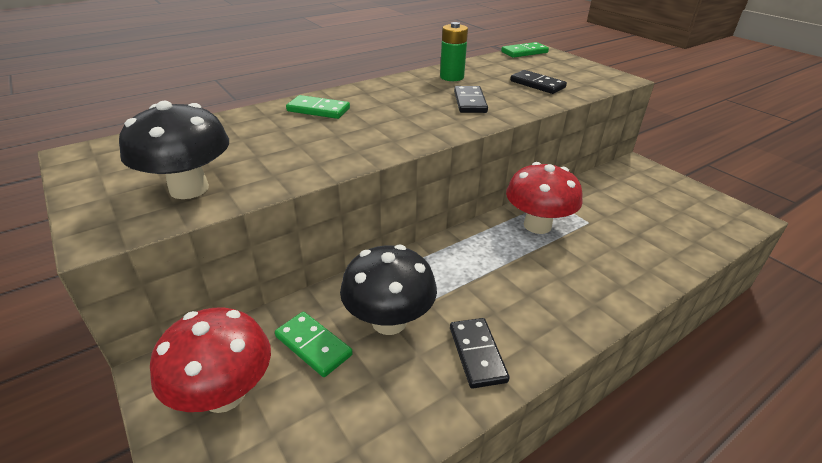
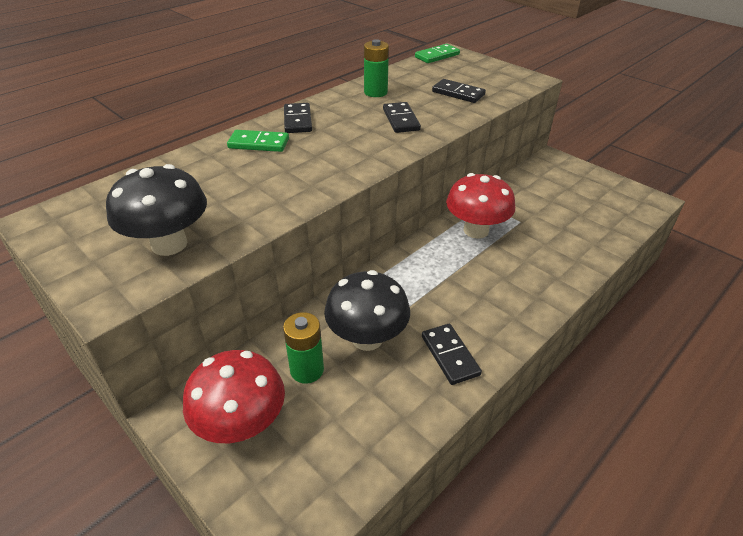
camera: 10 degrees left, 5 degrees up
green domino [275,312,353,377] -> green battery [283,312,324,384]
none -> black domino [284,103,312,133]

